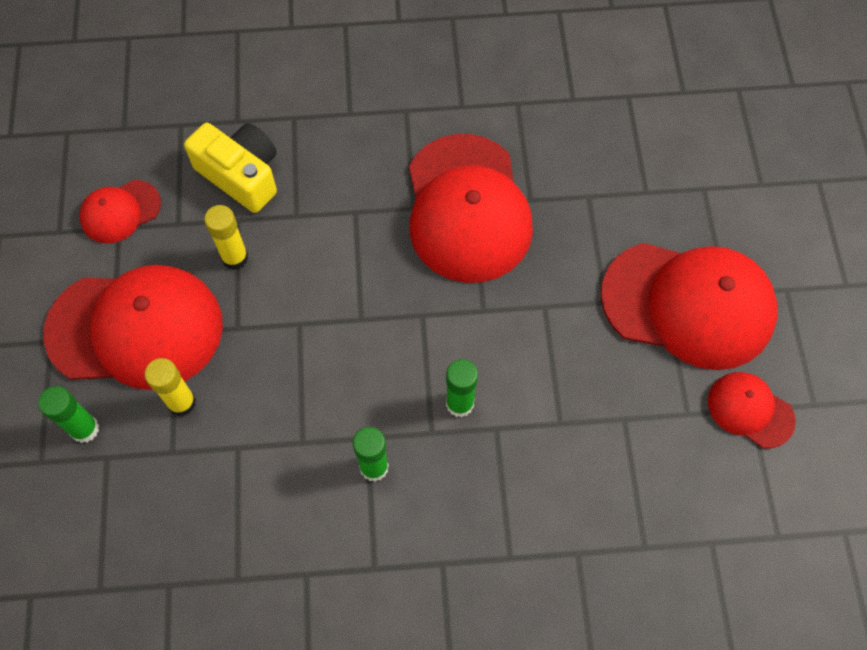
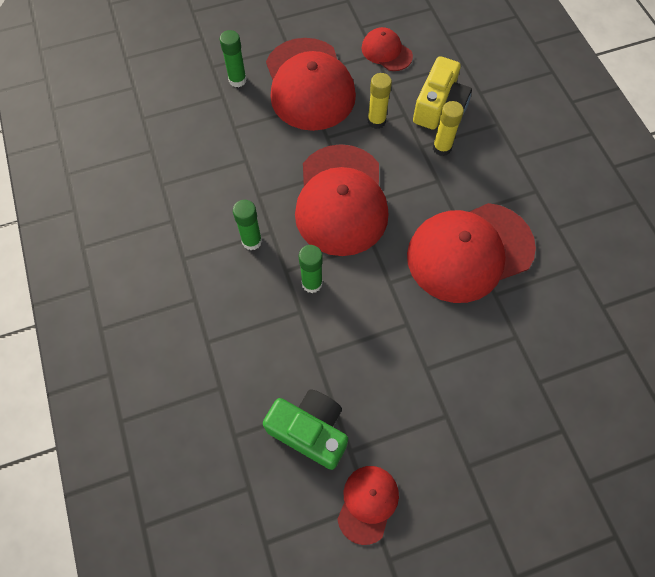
camera: 75 degrees right, 0 degrees up
yellow glue stick [145,358,196,416] -> yellow glue stick moved to [433,101,464,156]
red cap [601,243,778,370] -> red cap moved to [295,144,388,256]
none -> green camera [263,389,348,470]

